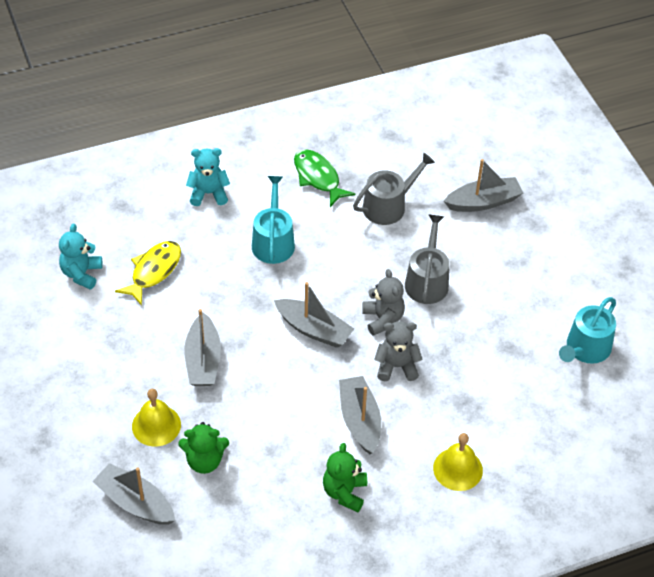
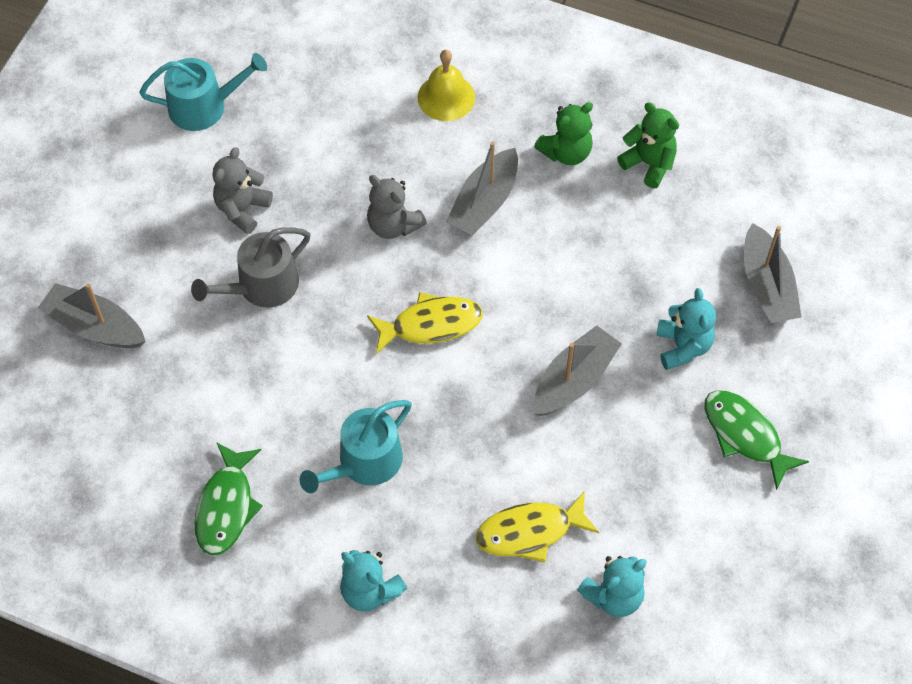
camera: 135 degrees left, 10 degrees up
yellow bell [132,389,181,447] -> turquoise teddy bear [657,288,716,370]
green teddy bear [178,422,229,474] -> green teddy bear moved to [617,102,679,188]
grey boat [274,282,354,348] -> yellow fish [367,292,483,354]
grey watering can [353,152,435,225] -> none
grey teddy bear [362,269,405,336] -> grey teddy bear moved to [212,147,273,234]
none -> green fish [704,390,809,490]

